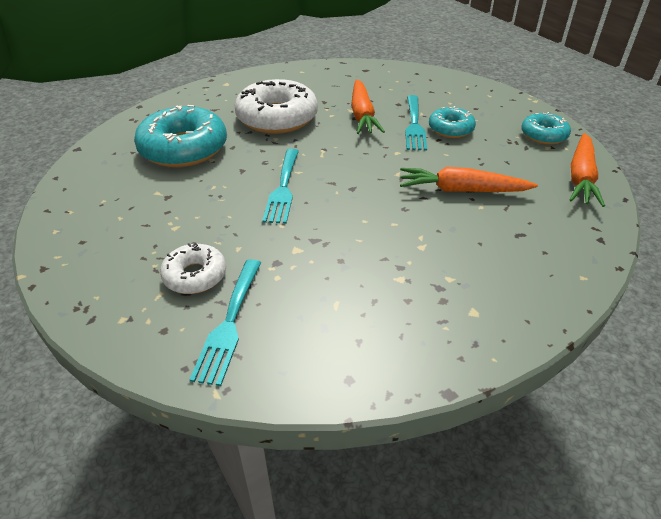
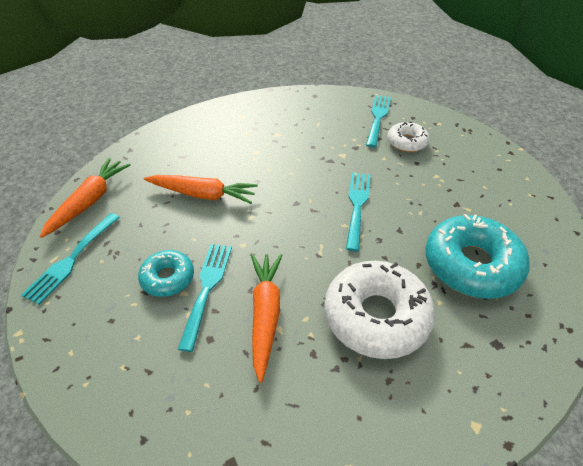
camera: 175 degrees left, 5 degrees up
turquoise donut [521,112,571,145] -> turquoise fork [21,213,120,305]

